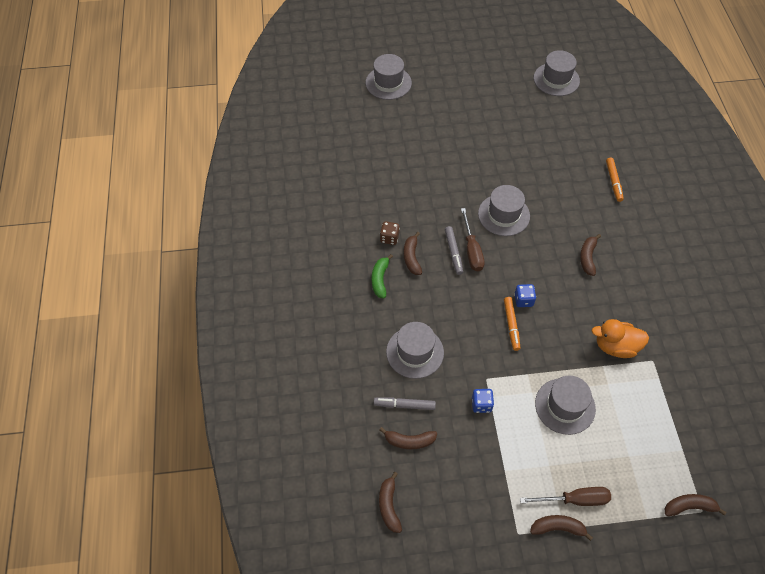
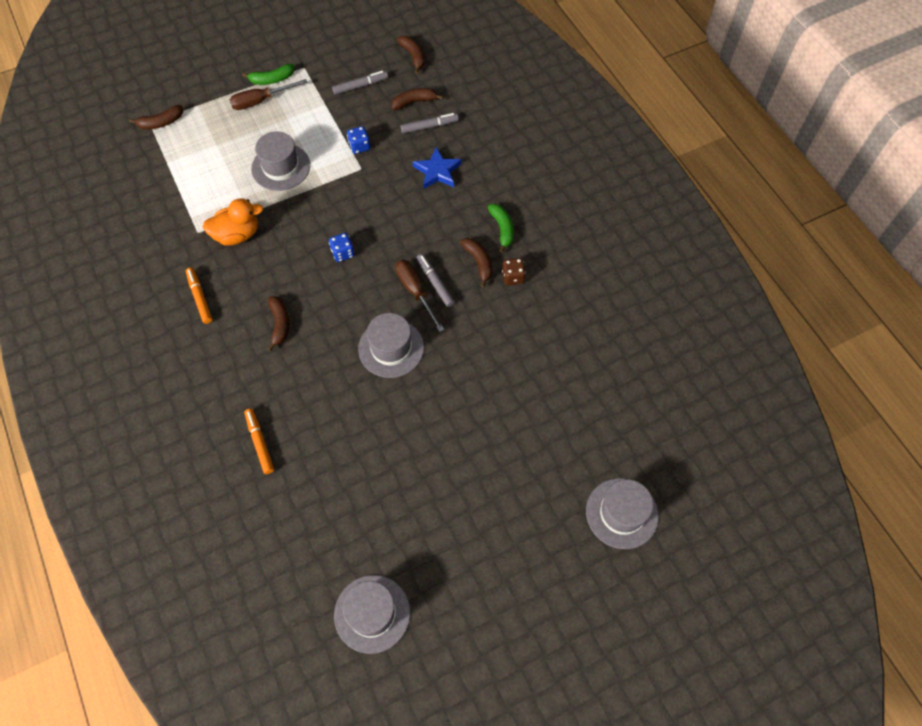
camera: 160 degrees right, 5 degrees up
grey hat [386,322,444,379] -> blue star [413,147,462,189]
orange marker [504,297,520,351] -> orange marker moved to [186,268,212,324]
brown banana [530,515,593,541] -> green banana [242,64,294,85]
none -> grey marker [332,71,388,95]

